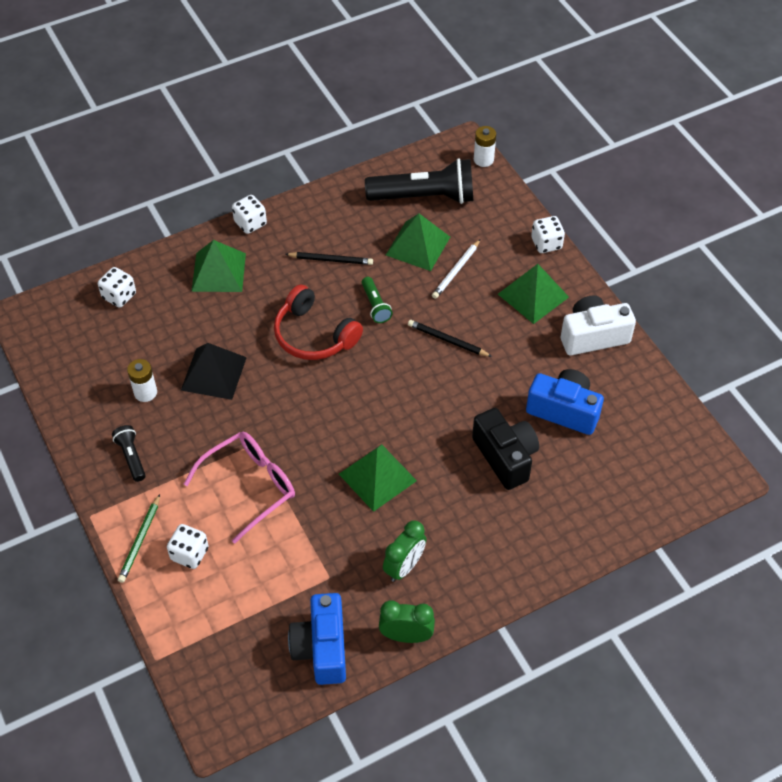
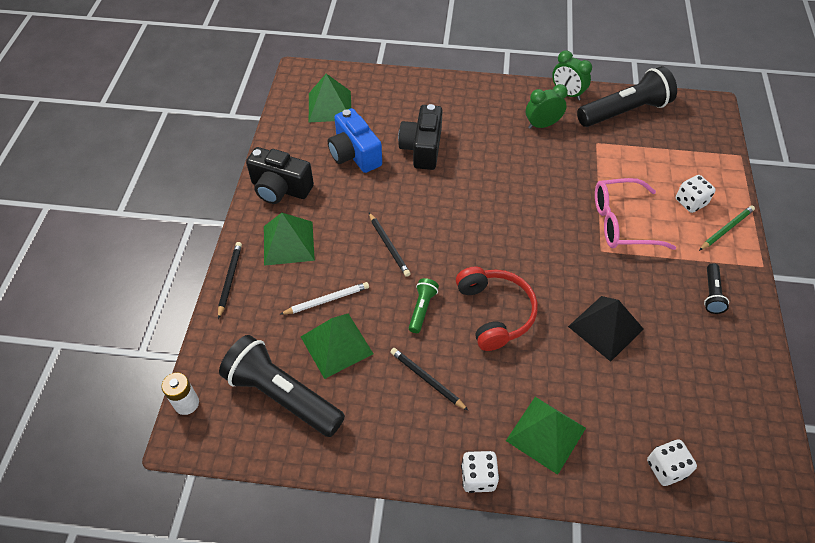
camera: 145 degrees left, 0 degrees up
white battery [127,359,157,402] -> none
blue camera [288,593,346,685] -> black flashlight [577,66,677,127]
green pyramid [339,444,417,512] -> green pyramid moved to [309,74,351,122]
white dice [531,216,565,253] -> black pencil [218,242,242,319]
white camera [561,296,636,355] -> black camera [246,147,314,204]

